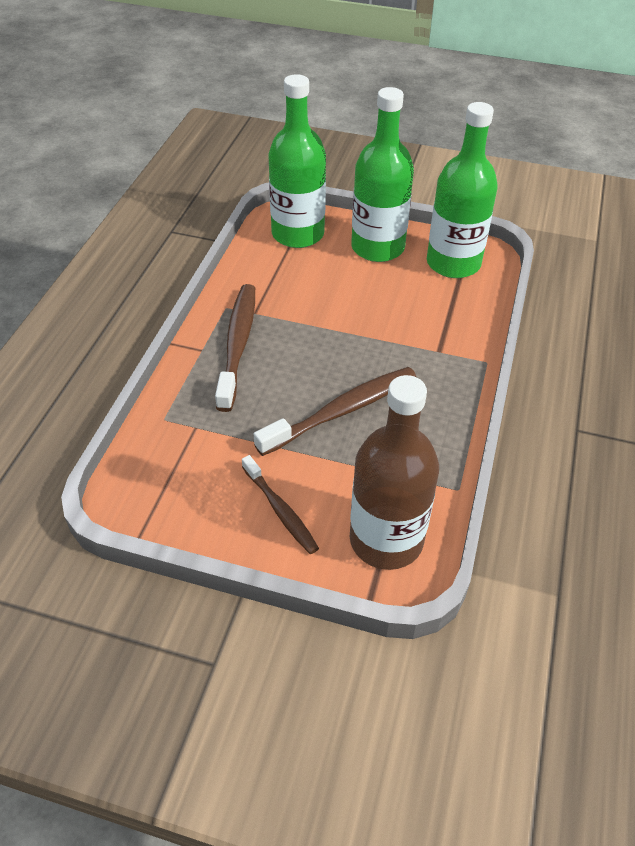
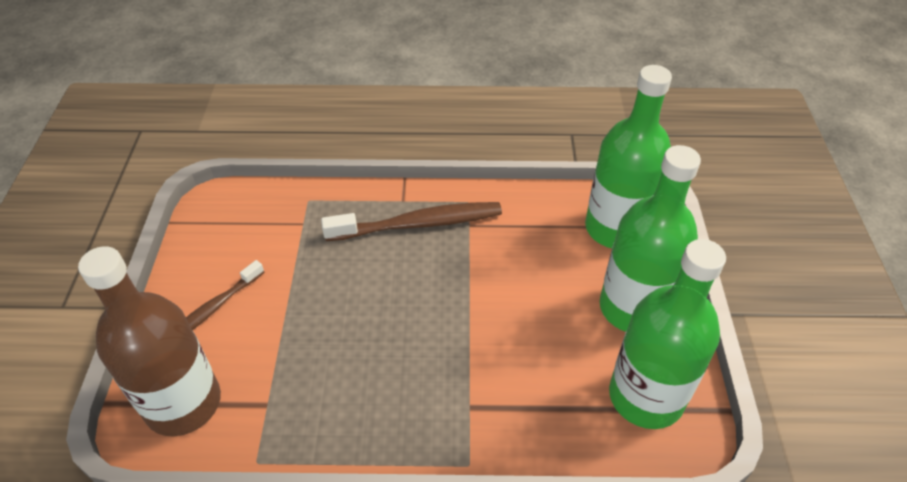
camera: 75 degrees right, 0 degrees up
brown toothbrush [254,367,416,456] -> none

